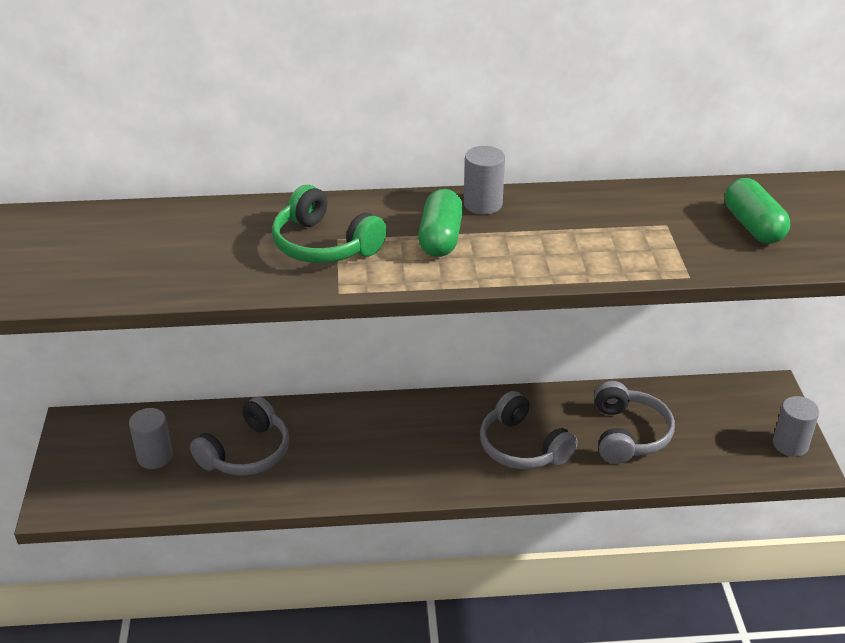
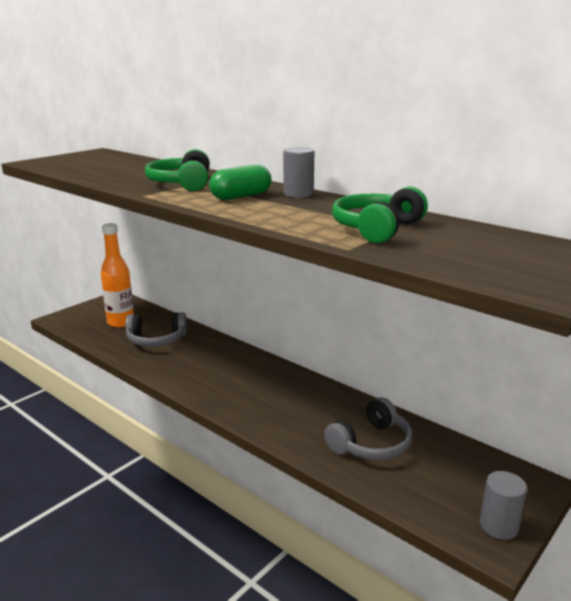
camera: 45 degrees right, 15 degrees down
grey cylinder [129,408,173,469] -> orange bottle [101,223,134,327]
grey headphones [480,391,578,469] -> none
green capsule [725,178,790,244] -> none
none -> green headphones [332,187,428,243]

